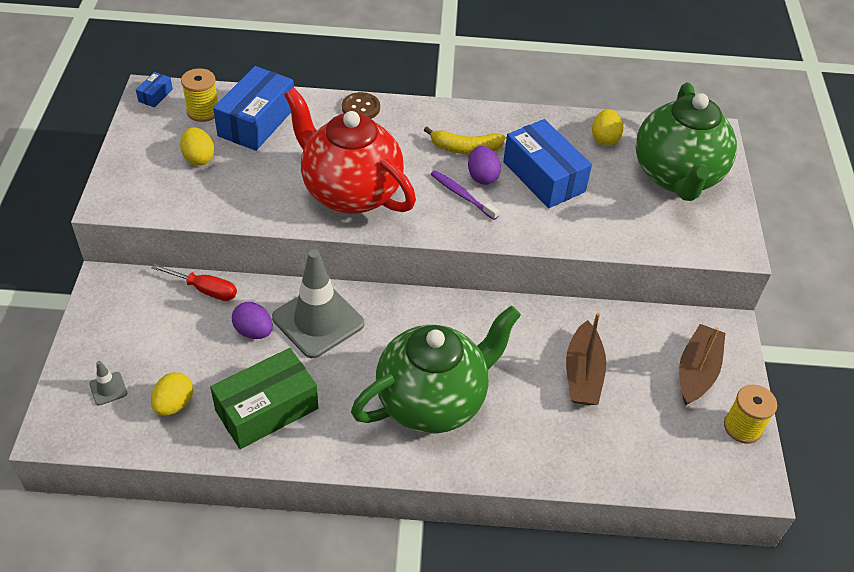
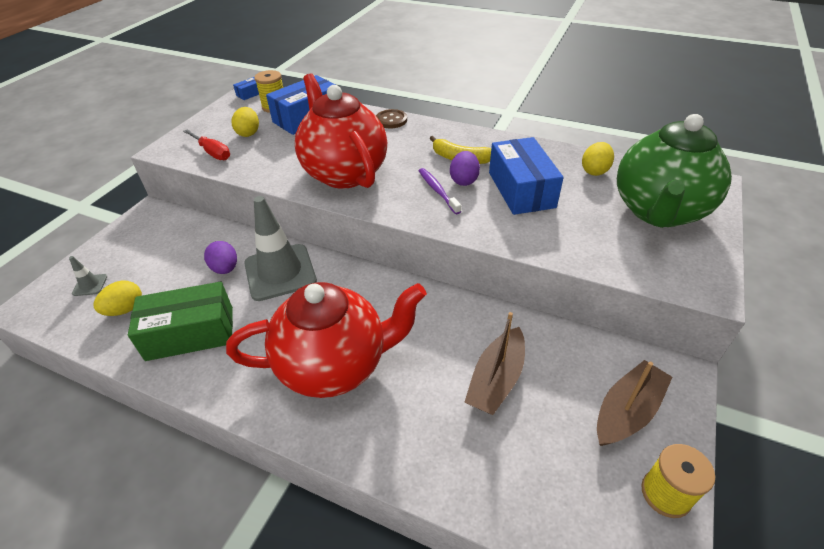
camera: 25 degrees right, 5 degrees down
red screwdriver [152,264,237,301] -> red screwdriver moved to [183,129,230,160]
green teapot [351,306,521,434] -> red teapot [226,282,427,398]

